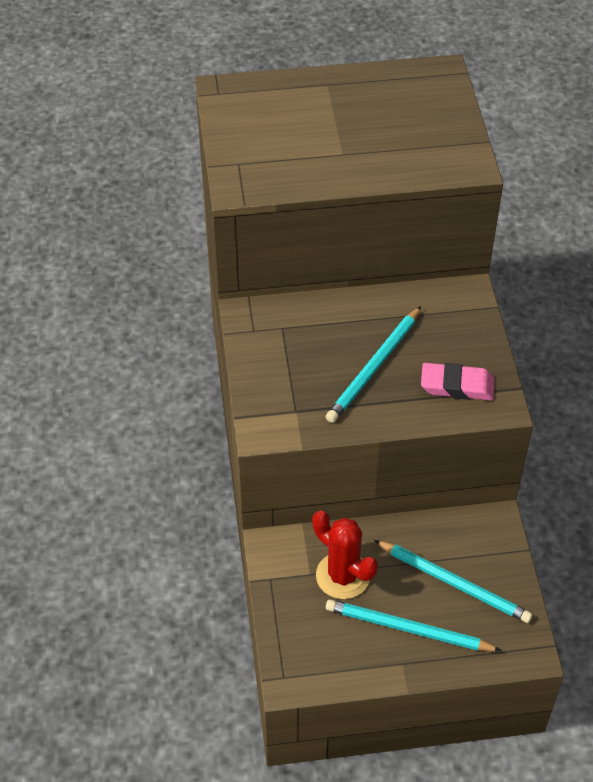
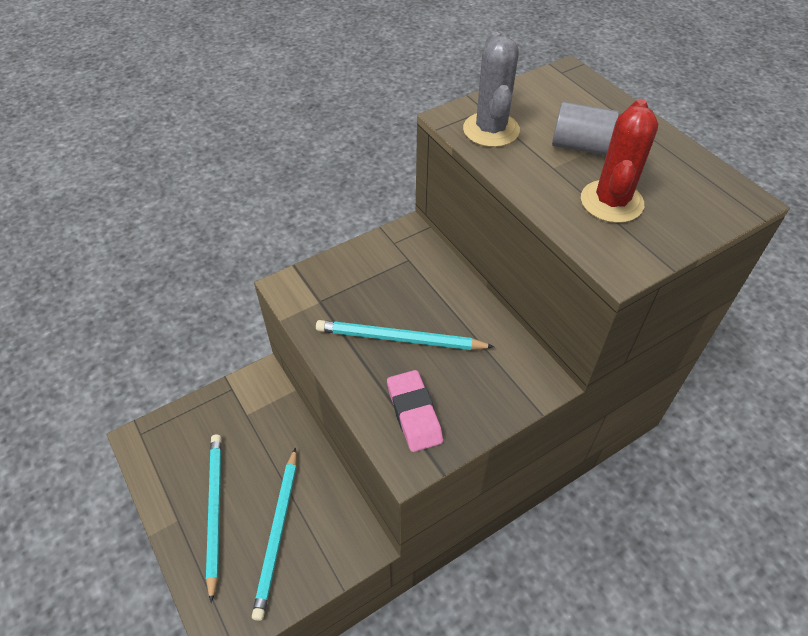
camera: 65 degrees right, 0 degrees up
red cactus [312,511,378,599] -> red cactus moved to [581,99,658,223]
none -> grey cactus [463,32,520,147]
none -> grey cylinder [552,102,619,156]

